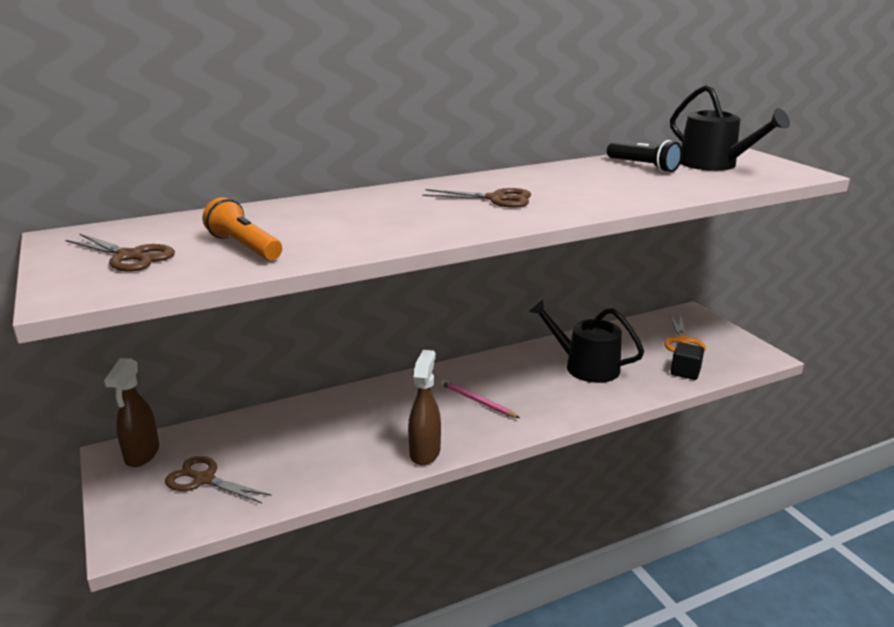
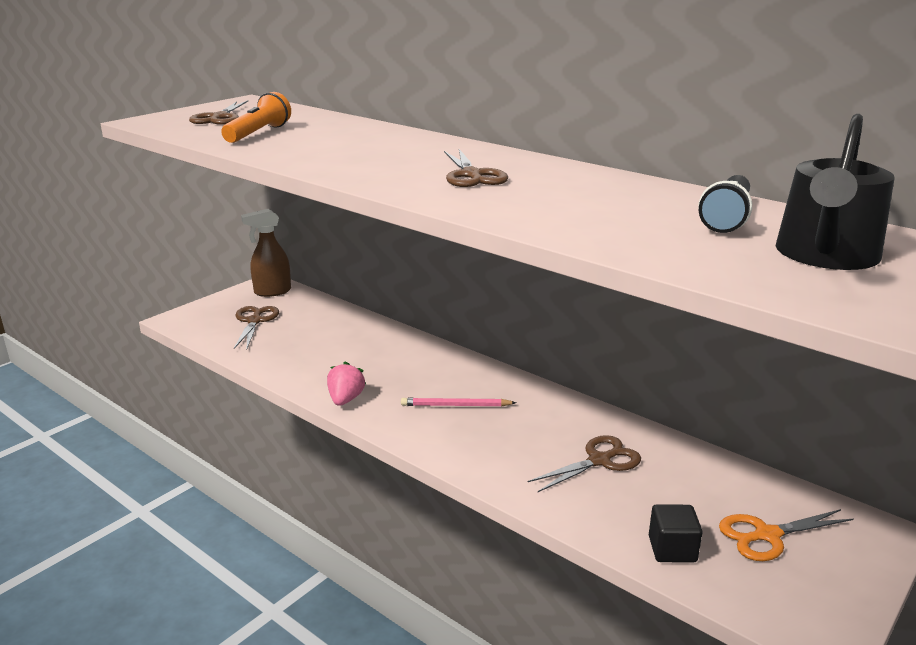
camera: 65 degrees right, 0 degrees up
brown spray bottle [408,350,441,465] -> pink strawberry [327,361,366,406]
pink pencil [440,379,520,418] -> pink pencil turned 105 degrees counterclockwise [401,398,516,407]
black watering can [529,299,644,383] -> brown scissors [528,435,641,492]

